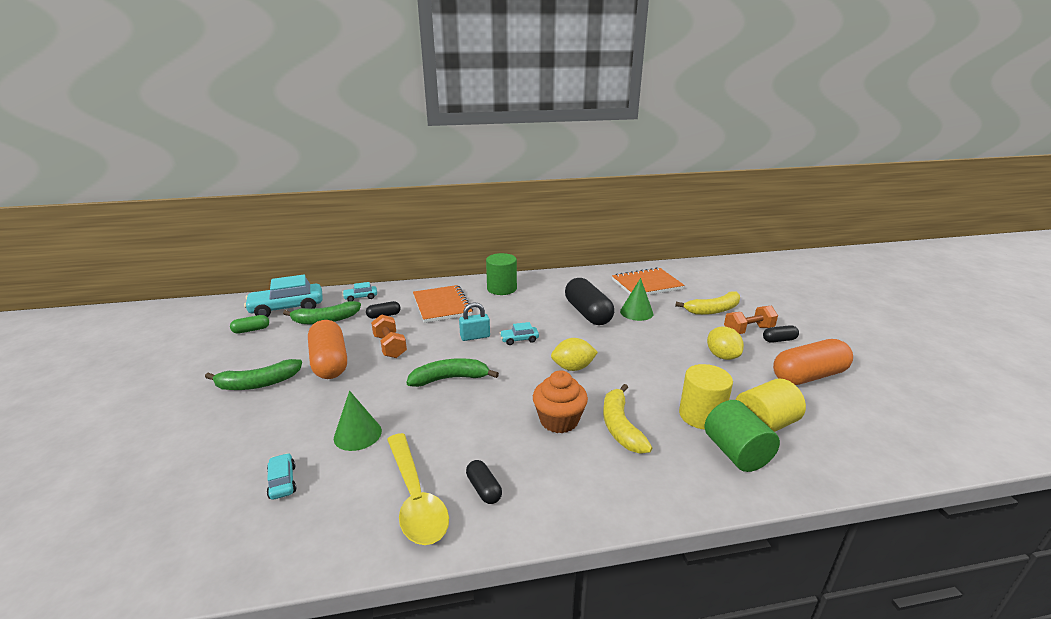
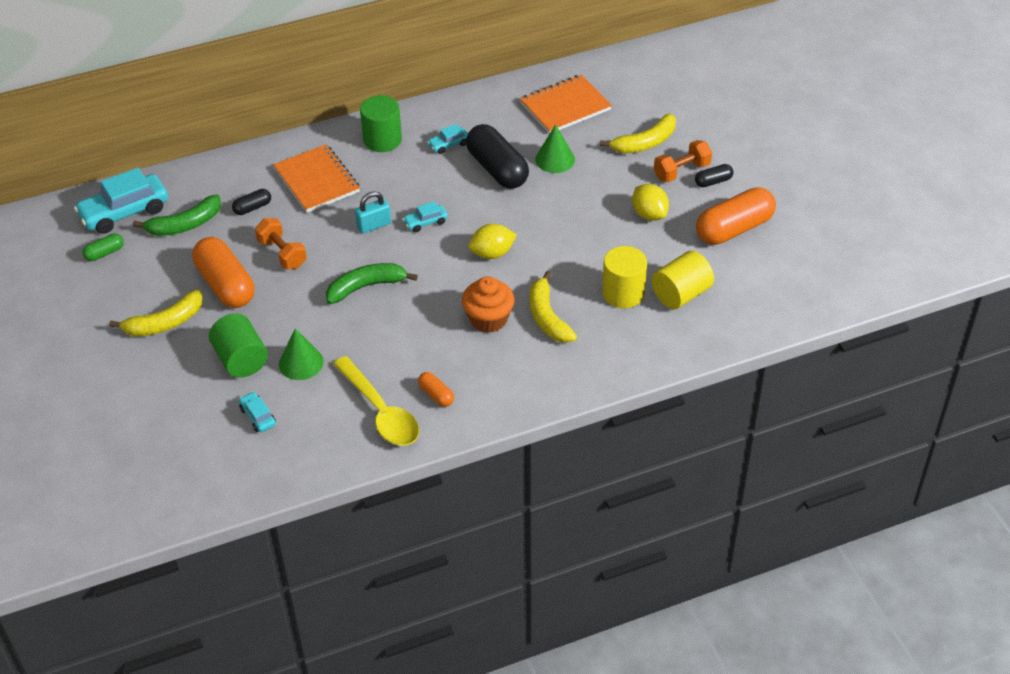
camera: 10 degrees left, 20 degrees up
green banana [205,359,302,390] -> yellow banana [109,290,203,337]
turquoise car [342,282,377,301] -> turquoise car moved to [427,124,468,154]
black capsule [466,460,502,504] -> orange capsule [418,372,454,407]
green cylinder [704,400,780,472] -> green cylinder moved to [209,314,268,378]

